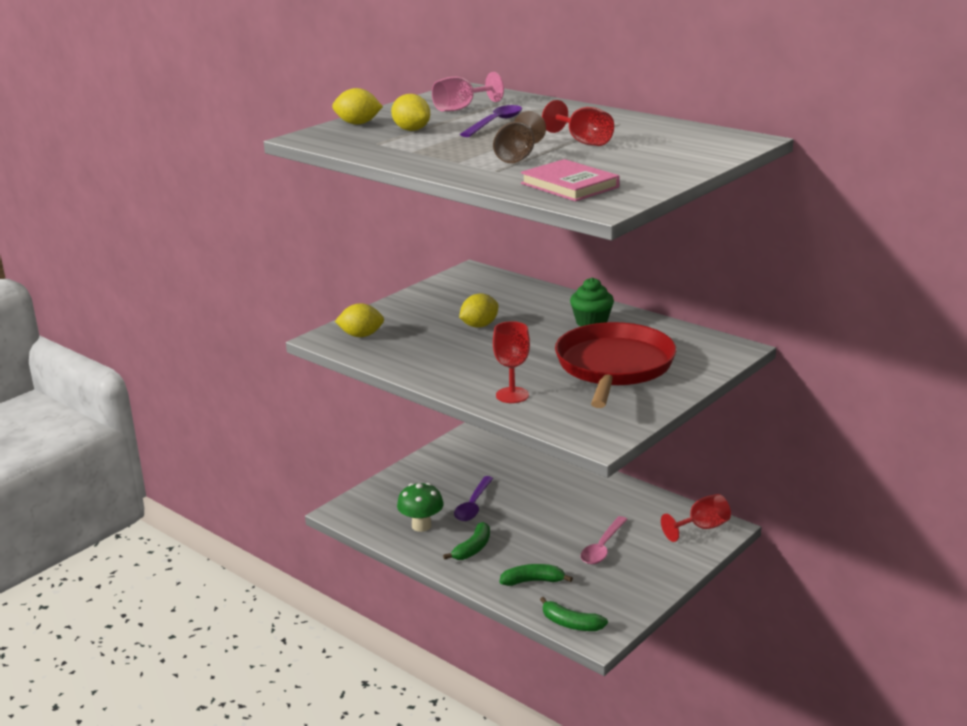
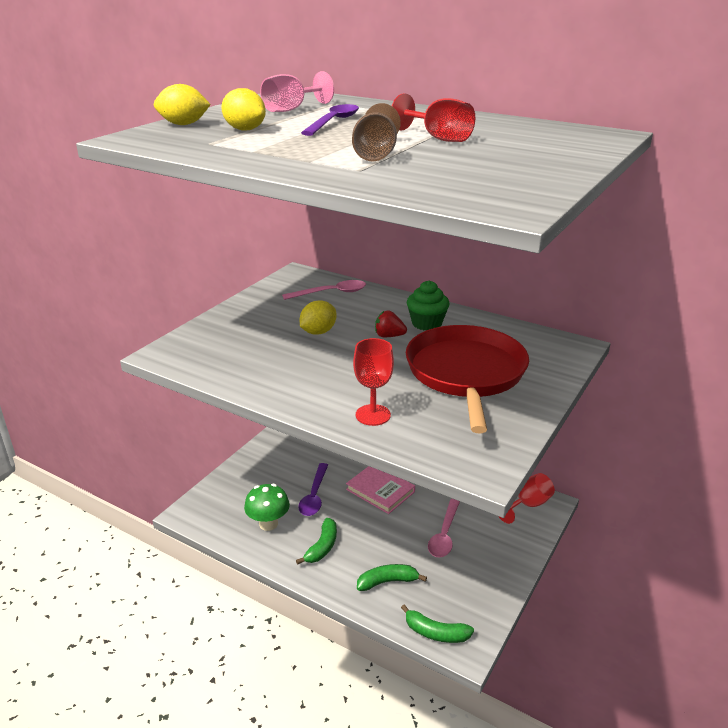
camera: 10 degrees left, 5 degrees up
yellow lemon [335,303,384,337] -> none
pink book [521,159,620,201] -> pink book moved to [346,466,415,514]
none -> pink spoon [282,280,366,300]
none -> red strawberry [375,311,407,337]

